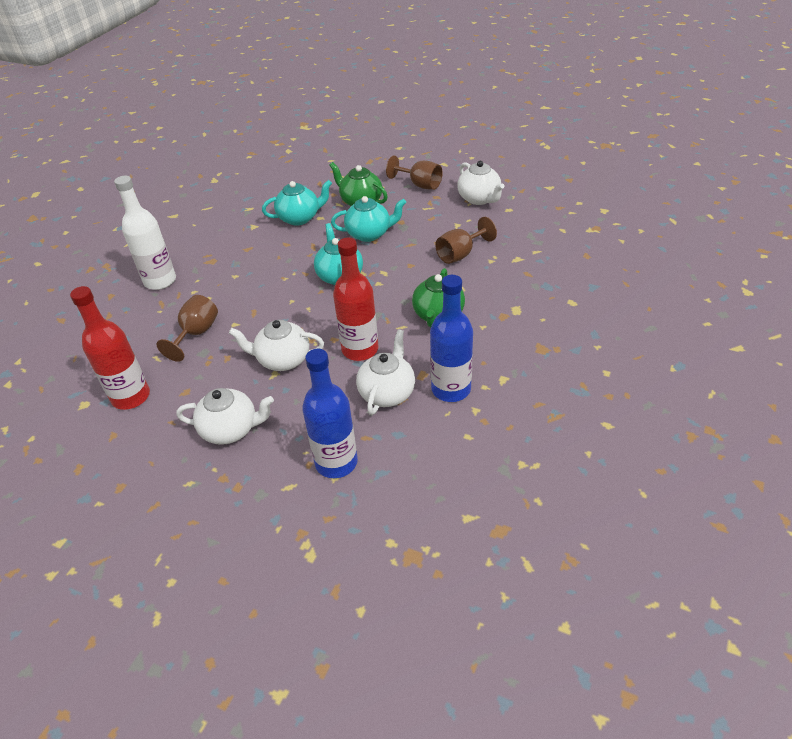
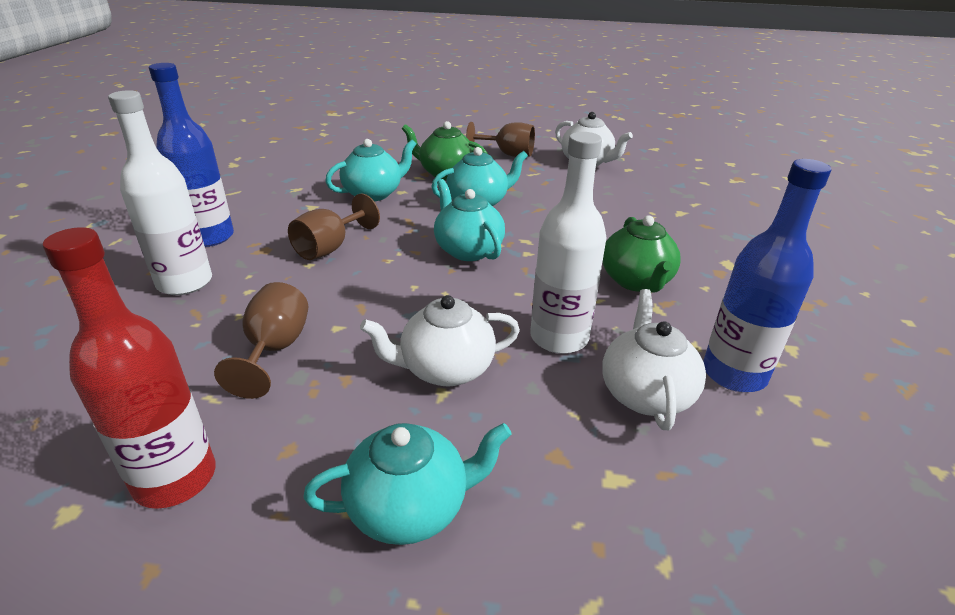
camera: 20 degrees left, 10 degrees down
white teapot [176,388,274,445] -> turquoise teapot [304,423,512,545]
blue bottle [302,349,358,478] -> blue bottle moved to [149,63,234,247]
red bottle [333,237,379,361] -> white bottle [530,132,607,354]
brown goblet [435,217,497,264] -> brown goblet moved to [288,194,380,260]

